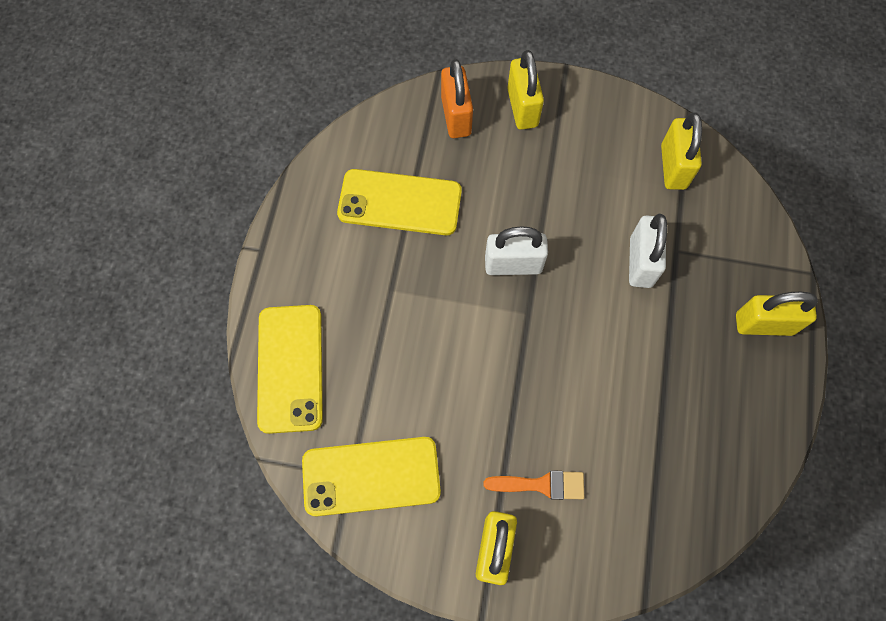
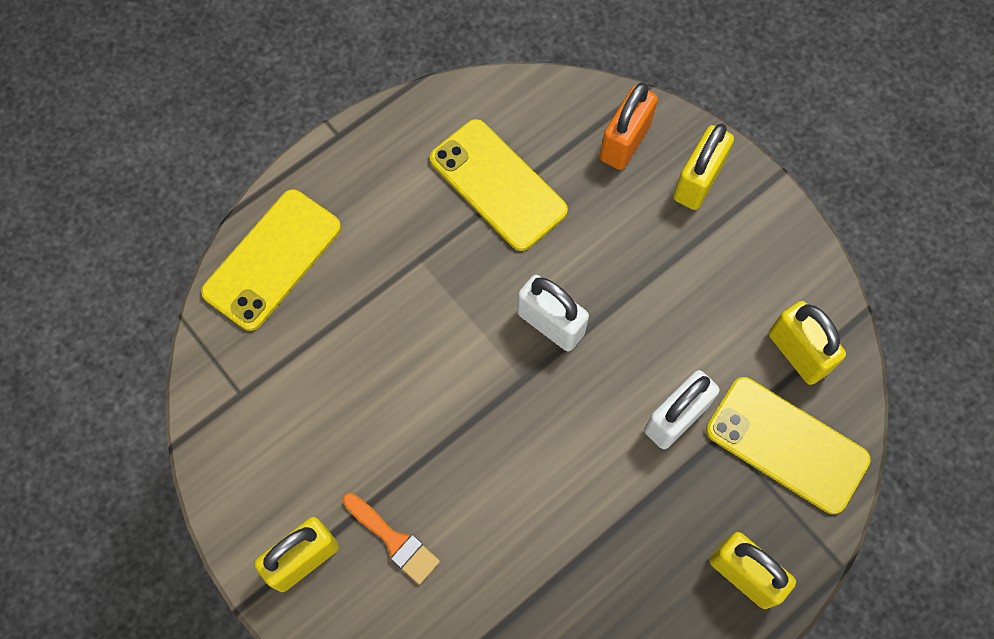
camera: 40 degrees right, 0 degrees up
yellow phone [302,437,441,517] -> yellow phone moved to [706,377,871,514]
yellow padlock [661,113,702,190] -> yellow padlock turned 75 degrees counterclockwise [769,301,846,385]

